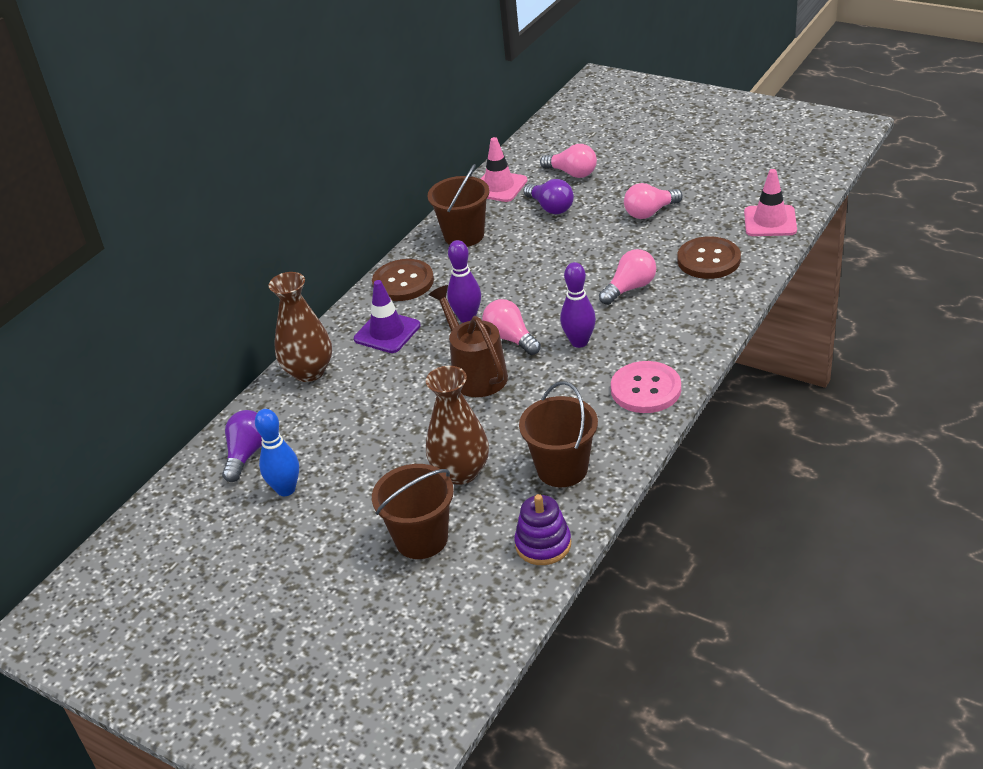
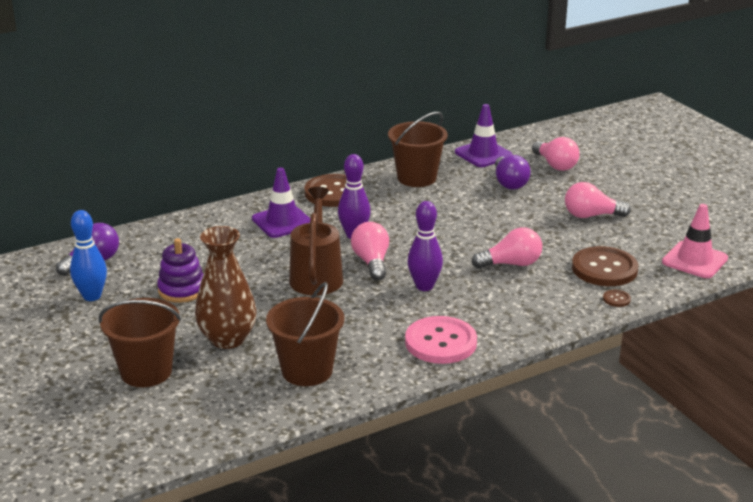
camera: 25 degrees right, 10 degrees down
brown vase [268,272,332,382] -> none
pink traffic cone [481,137,528,202] -> purple traffic cone [455,104,513,167]
purple stacking toy [514,494,571,565] -> purple stacking toy moved to [157,238,203,303]
none -> brown button [603,290,631,307]

